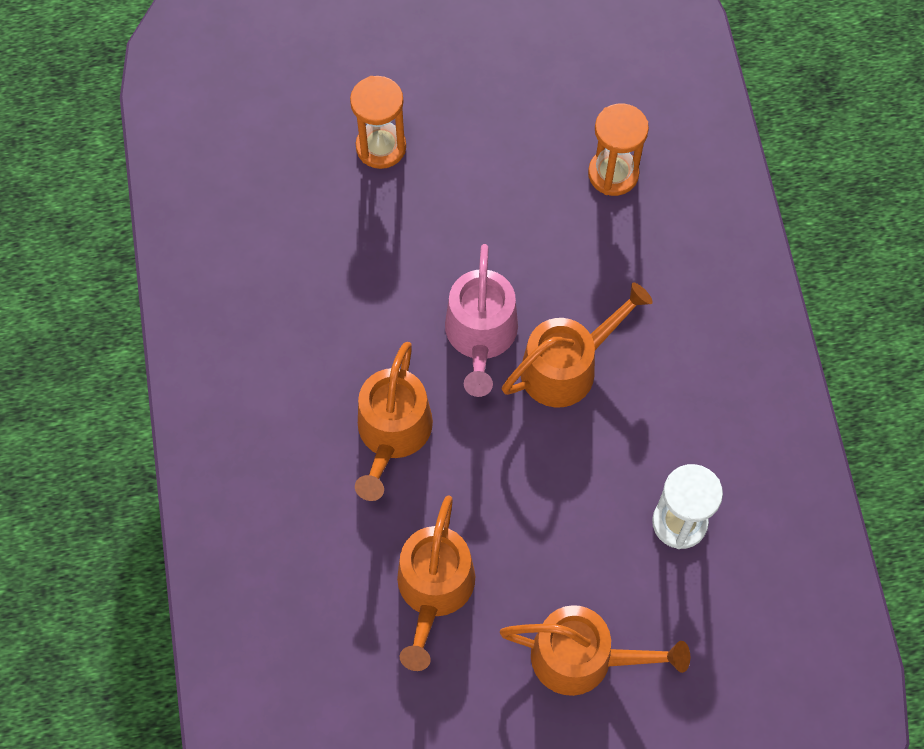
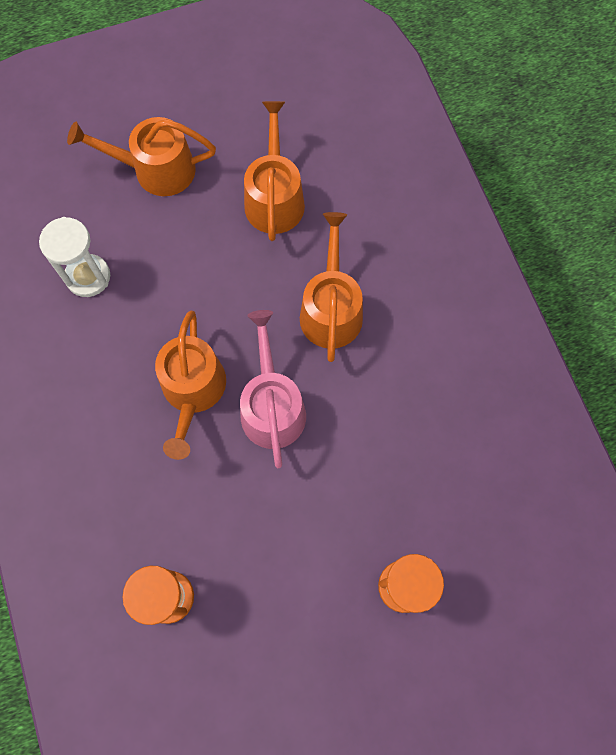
camera: 170 degrees right, 5 degrees up
orange watering can [502,282,653,407] -> orange watering can turned 45 degrees counterclockwise [155,311,226,460]

